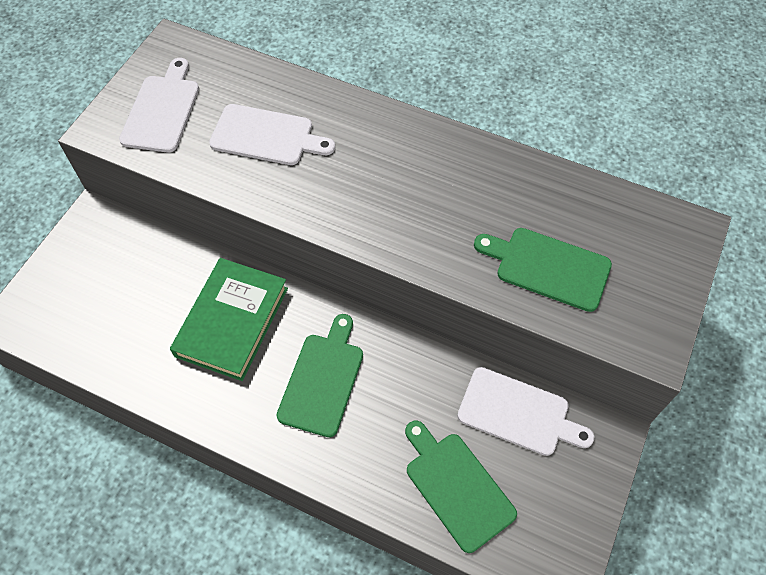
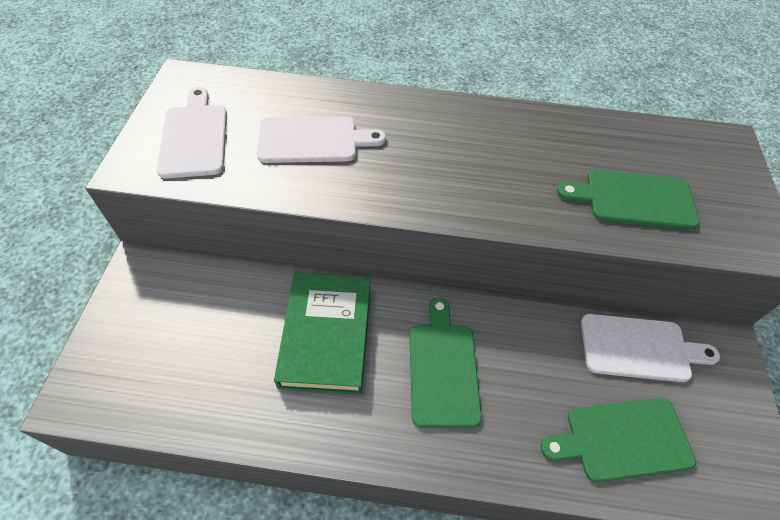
camera: 20 degrees left, 5 degrees down
green cutting board [405,421,517,553] -> green cutting board turned 45 degrees counterclockwise [541,398,696,482]

